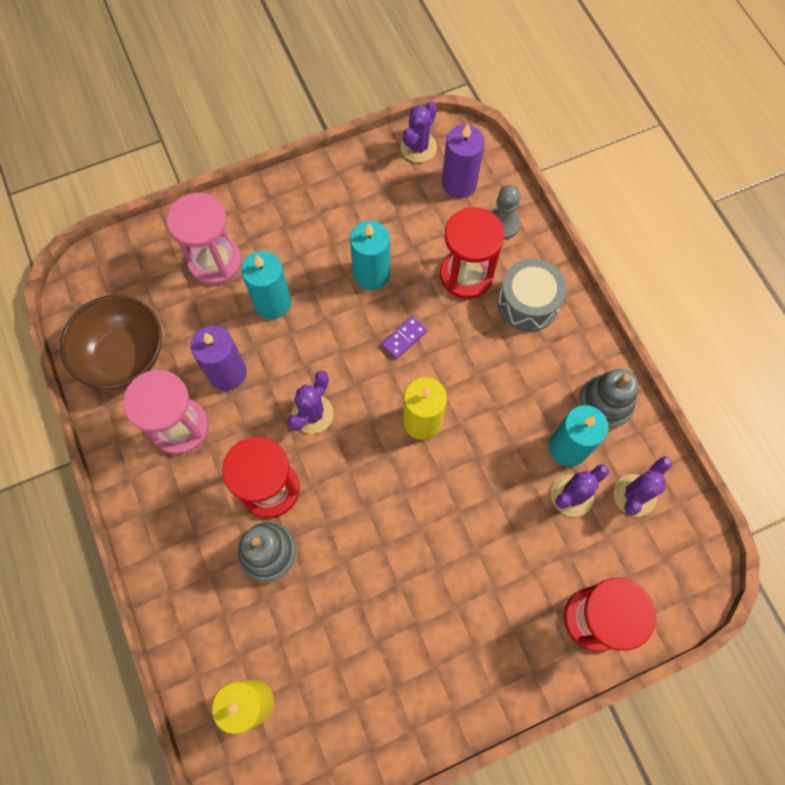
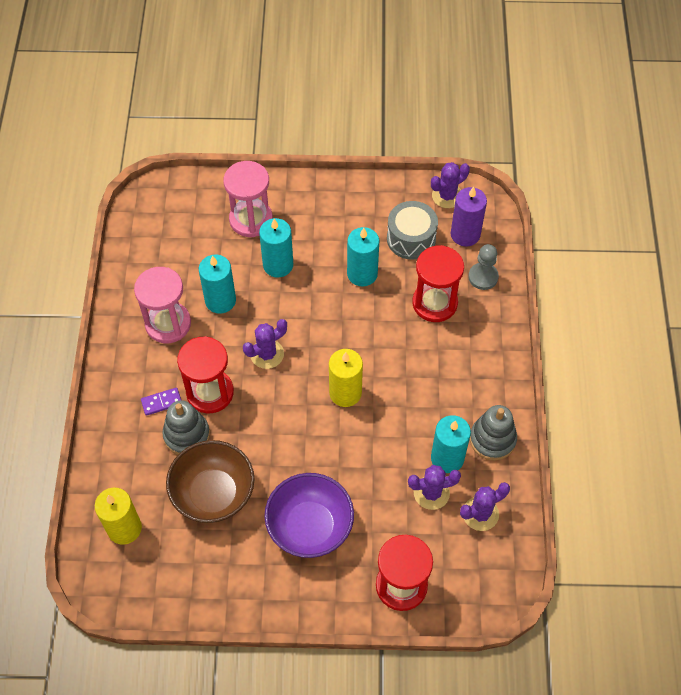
camera: 25 degrees right, 10 degrees down
brown bowl [60,295,162,389] -> brown bowl moved to [166,440,254,523]
purple candle [191,326,247,391] -> turquoise candle [199,254,236,314]
purple domino [381,316,427,359] -> purple domino moved to [141,388,181,416]
grey drum [498,258,566,332] -> grey drum moved to [387,201,438,260]
none -> purple bowl [264,473,354,558]

